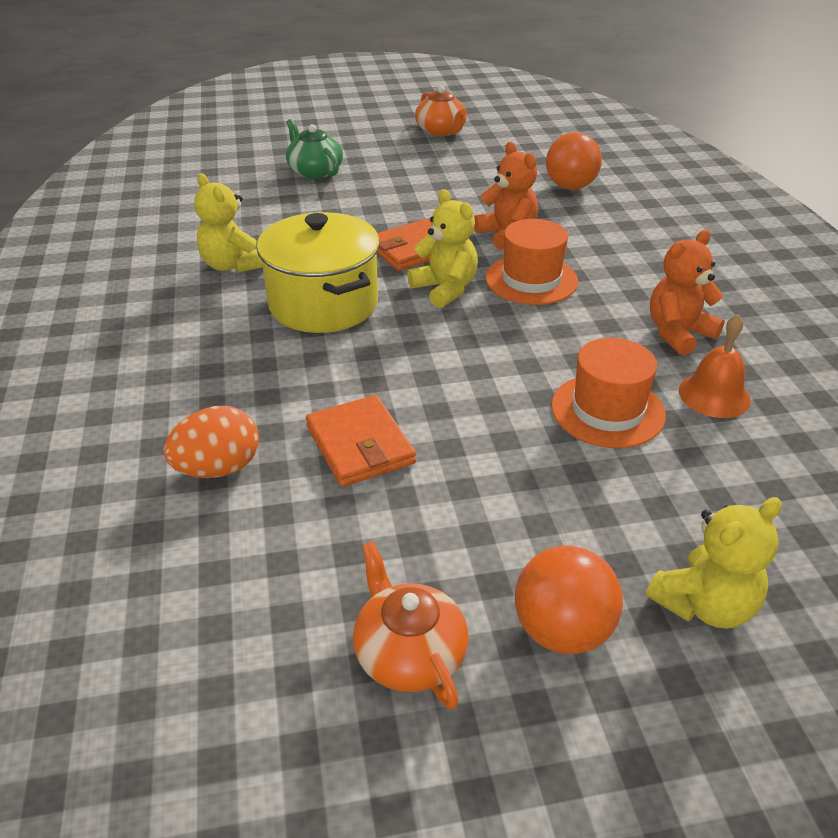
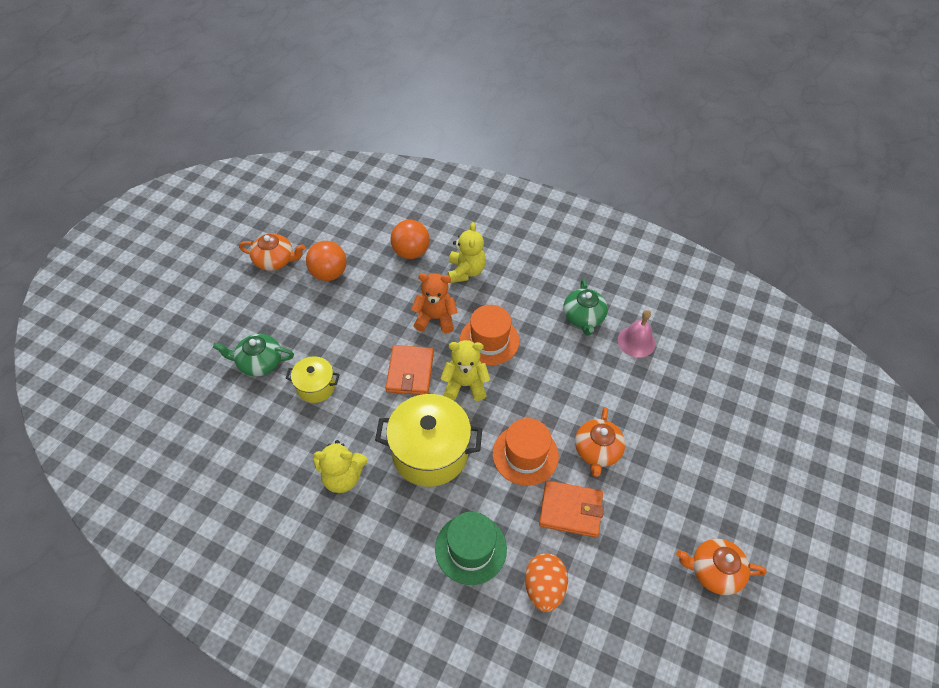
camera: 55 degrees left, 15 degrees up
orange ball [515,545,623,654] -> orange ball moved to [306,241,347,281]
orange hat [551,338,666,448] -> orange hat moved to [492,418,559,486]
yellow teddy bear [646,497,782,629] -> yellow teddy bear moved to [448,222,486,283]
orange teddy bear [650,230,725,356] -> green teapot [563,278,608,336]
orange bell [679,314,751,418] -> pink bell [618,310,656,358]
none -> yellow pot [286,356,340,403]
none -> green hat [435,512,507,585]
none -> orange teapot [575,407,625,477]

